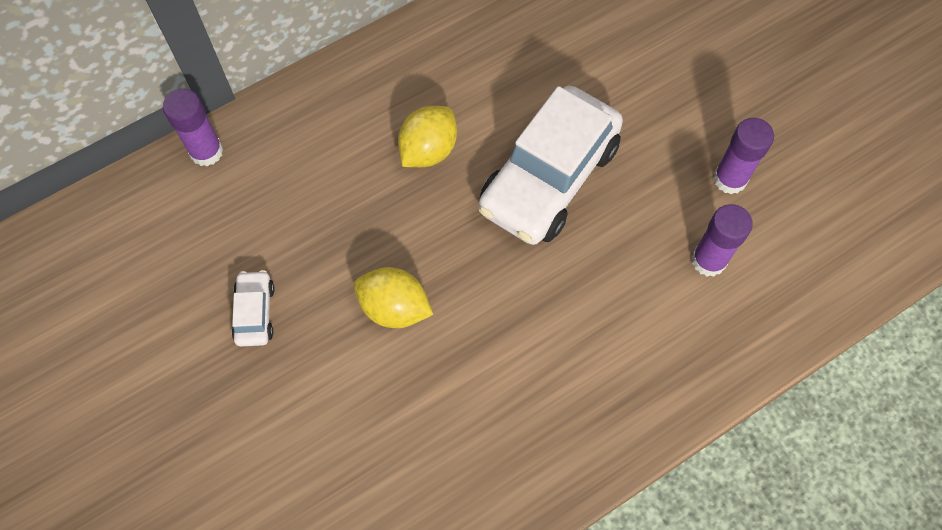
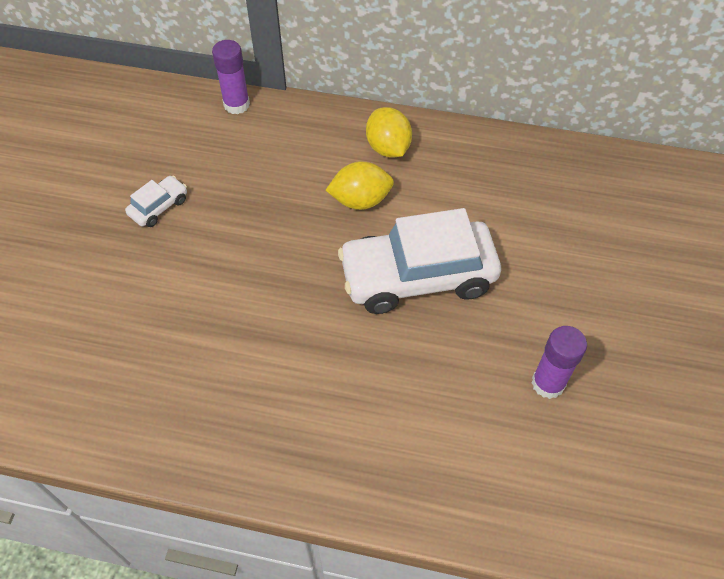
camera: 45 degrees right, 10 degrees down
yellow lemon [354,267,433,328] -> yellow lemon moved to [366,107,412,157]
purple glue stick [691,204,753,277] -> none

